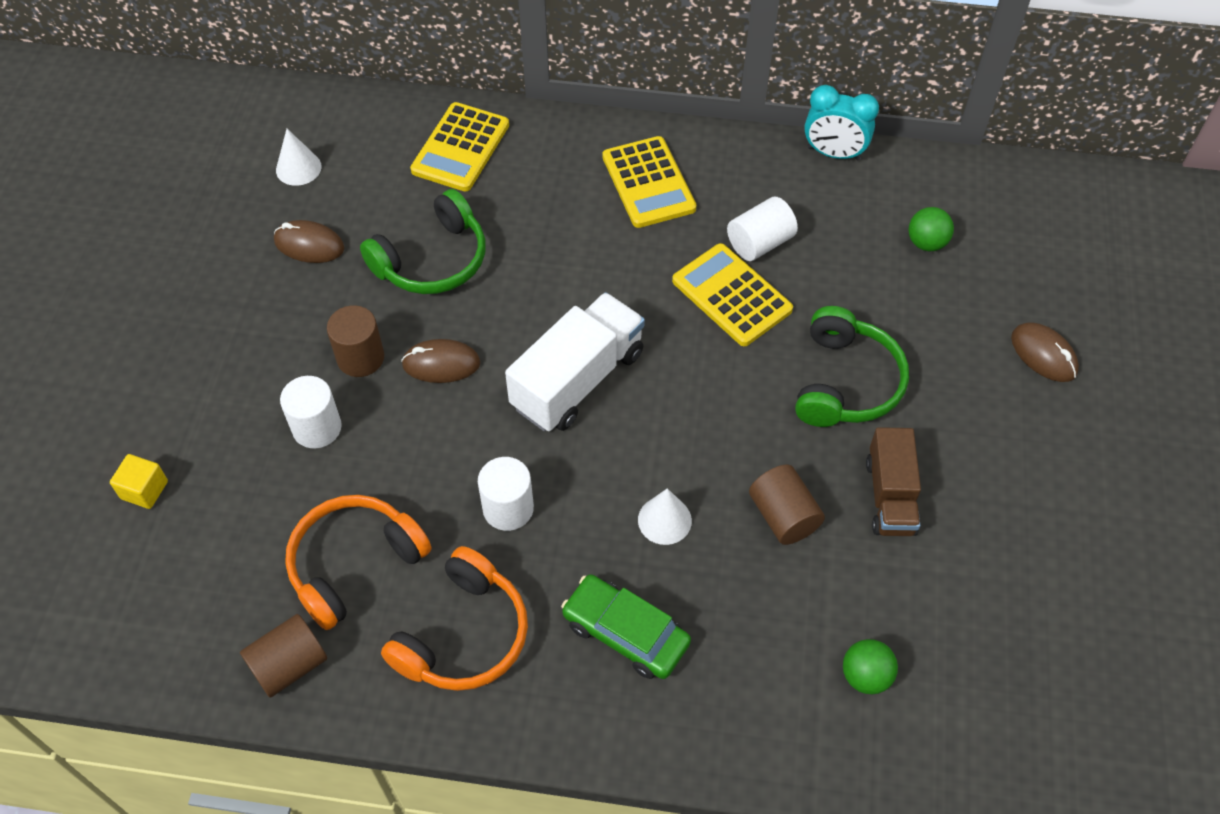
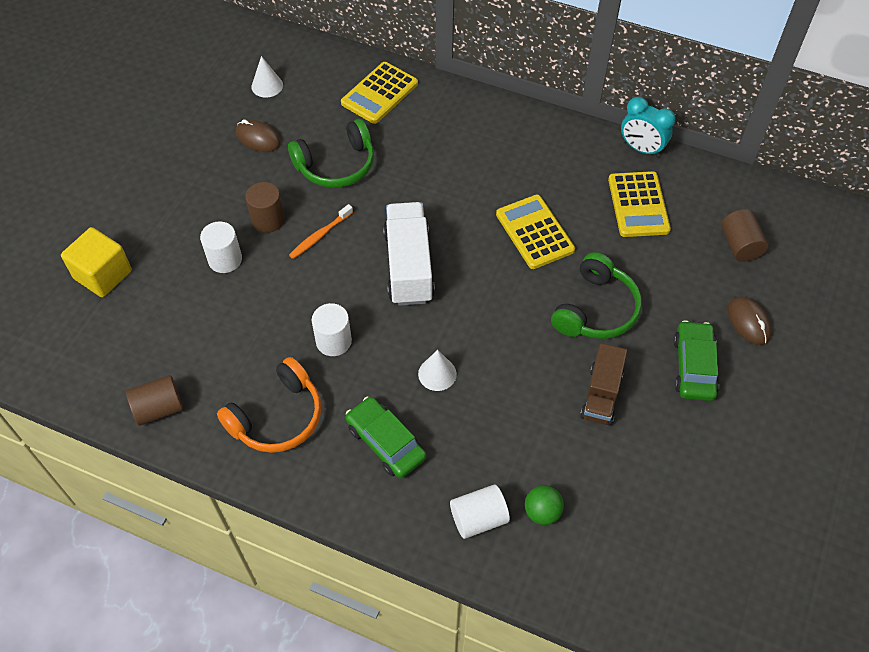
camera: 15 degrees right, 0 degrees up
yellow cube [110,454,168,509] -> yellow cube [61,227,132,297], size x1.76
orange headphones [285,495,432,630] -> none
brown mouse [401,339,481,383] -> orange toothbrush [289,204,353,259]
white truck [505,292,645,431] -> white truck turned 60 degrees counterclockwise [383,202,435,306]
yellow calculator [603,136,697,228] -> yellow calculator moved to [608,171,671,237]
white cylinder [727,197,798,261] -> white cylinder moved to [450,485,510,539]
brown cylinder [749,465,825,545] -> brown cylinder moved to [721,209,769,262]
green ball [909,207,954,251] -> none
none -> green car [673,320,719,401]

